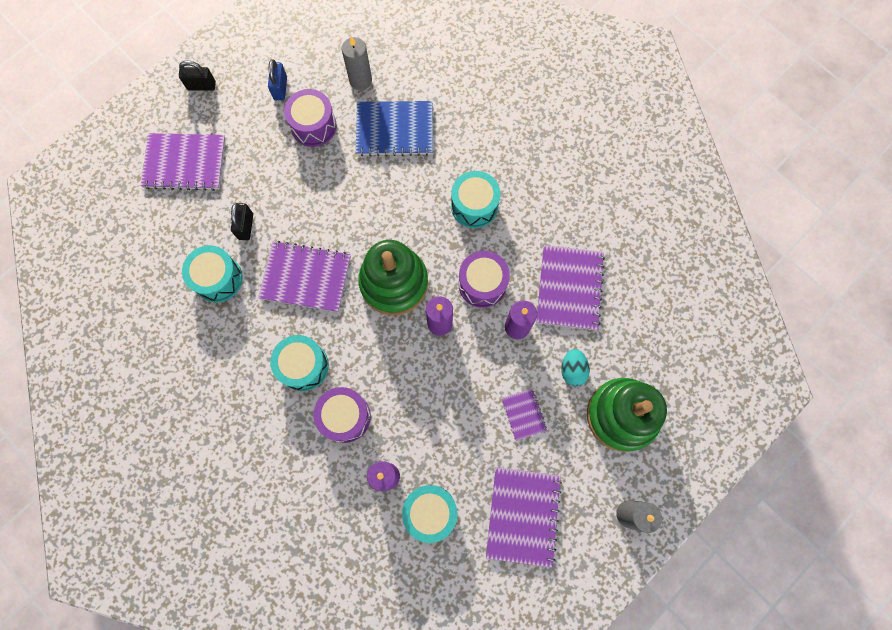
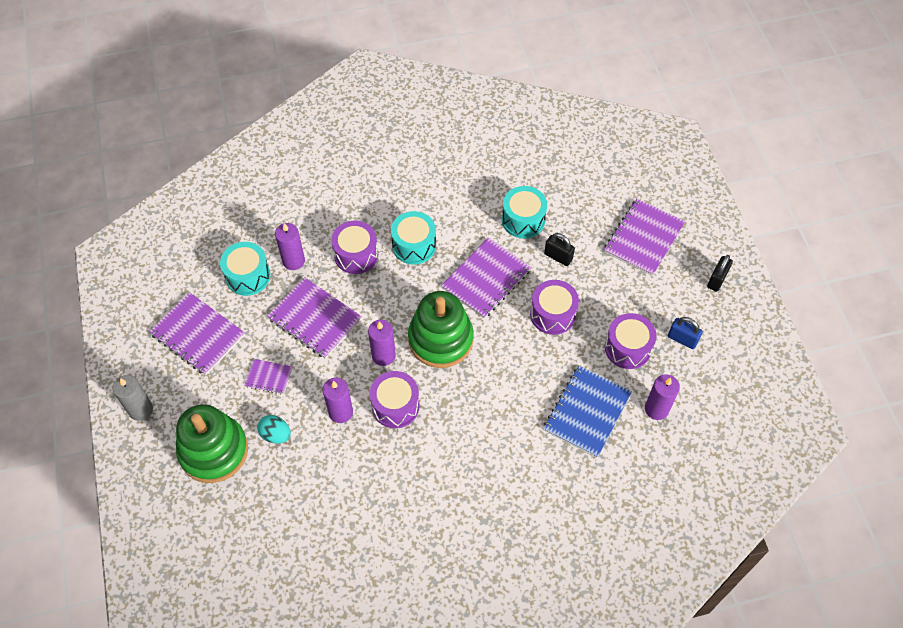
camera: 120 degrees right, 15 degrees down
grey candle [342,36,372,90] -> purple candle [645,374,680,420]
turquoise drum [451,171,500,228] -> none
purple notebook [536,245,605,330] -> purple notebook moved to [267,277,362,359]
none -> purple drum [530,280,579,335]

